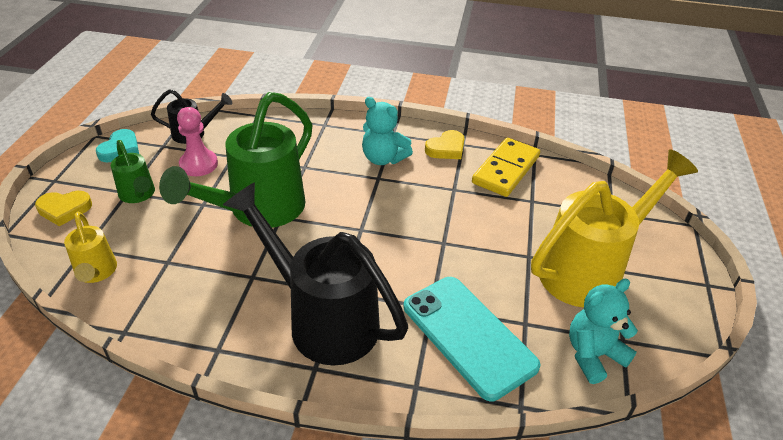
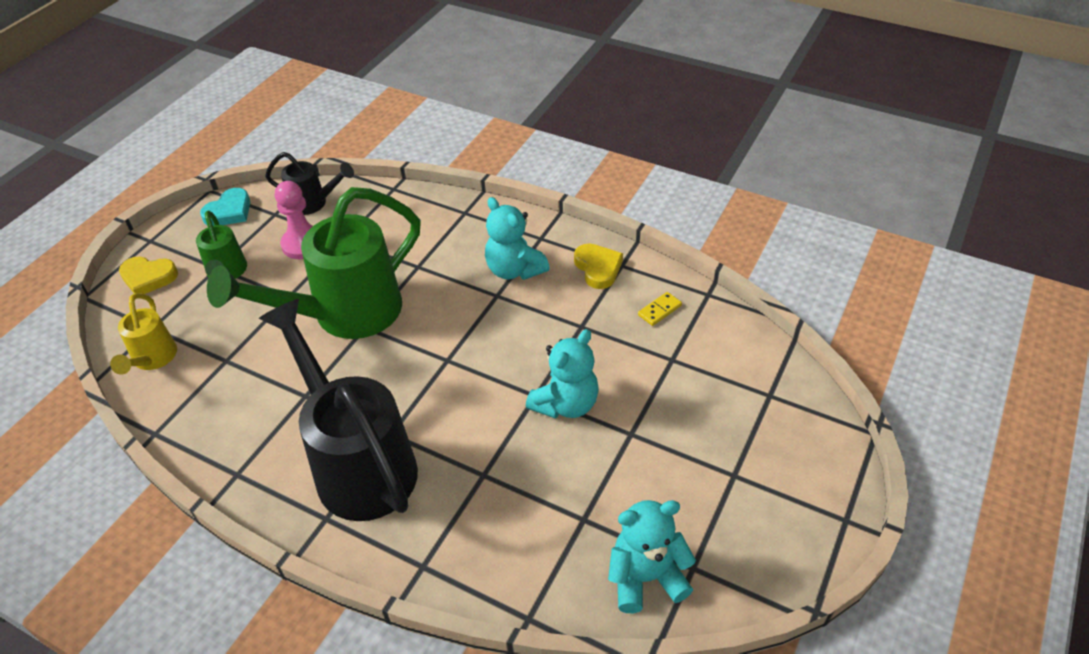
camera: 20 degrees right, 5 degrees up
turquoise phone [404,277,540,401] -> none
yellow heart [425,130,465,159] -> yellow heart turned 90 degrees counterclockwise [574,243,623,289]
yellow domino [472,138,540,197] -> yellow domino [638,292,682,326], size x0.42
yellow watering can [531,149,698,308] -> none
none -> turquoise teddy bear [526,329,599,419]

